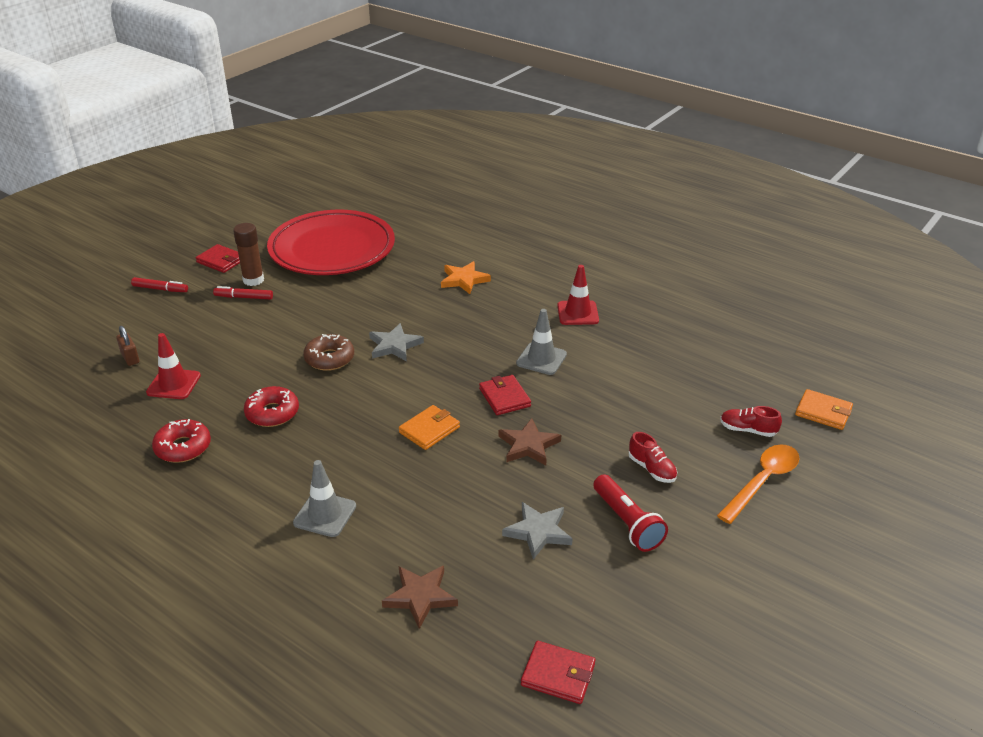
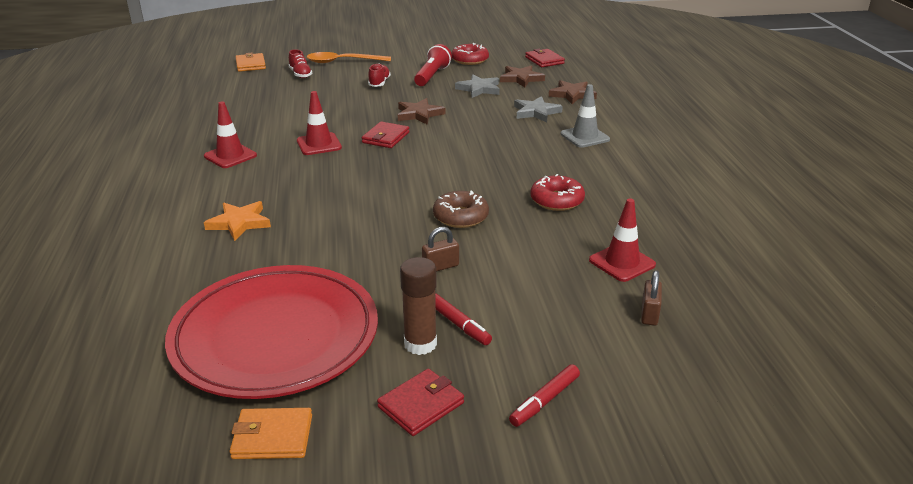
camera: 135 degrees left, 5 degrees down
red marker [131,277,188,292] -> red marker turned 105 degrees counterclockwise [509,364,580,427]
red donut [152,419,211,463] -> red donut moved to [451,43,489,65]
red wallet [196,244,240,273] -> red wallet turned 60 degrees clockwise [377,369,464,436]
grey star [369,323,424,361] -> grey star moved to [514,96,563,122]
orange wallet [399,405,460,450] -> orange wallet moved to [230,408,312,459]
grey traffic cone [516,309,567,375] -> red traffic cone [297,91,342,155]
none -> brown padlock [422,227,459,272]
none -> brown star [500,65,545,87]

